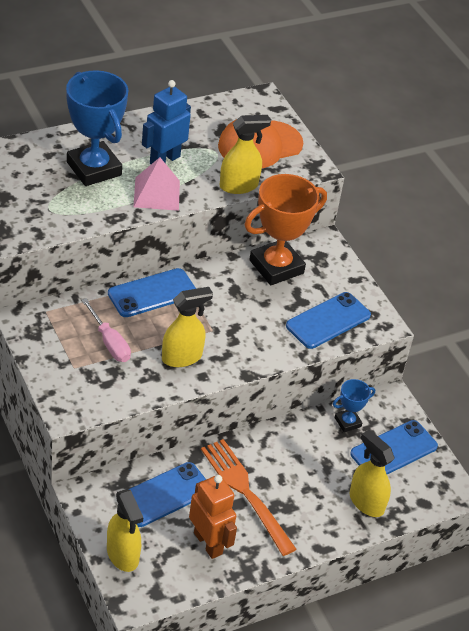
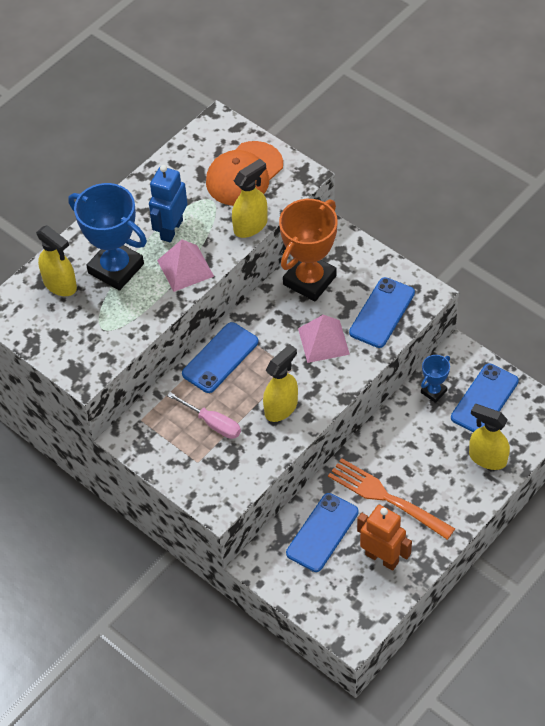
camera: 15 degrees left, 10 degrees up
yellow spray bottle [107,489,143,572] -> yellow spray bottle moved to [36,225,77,296]
none -> pink pyramid [298,314,350,363]

